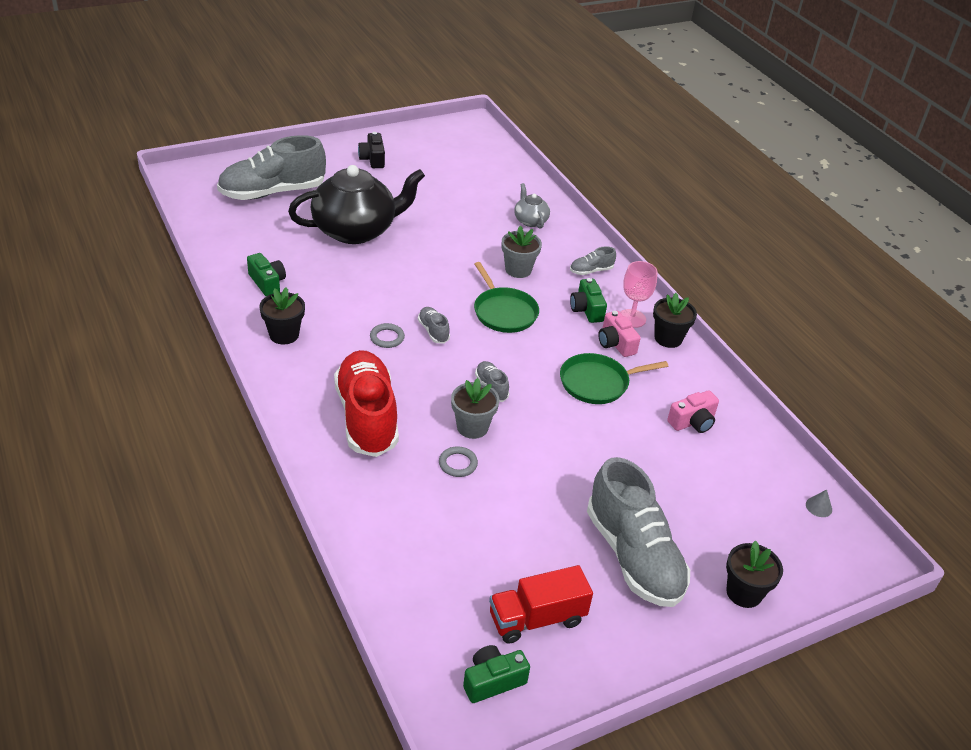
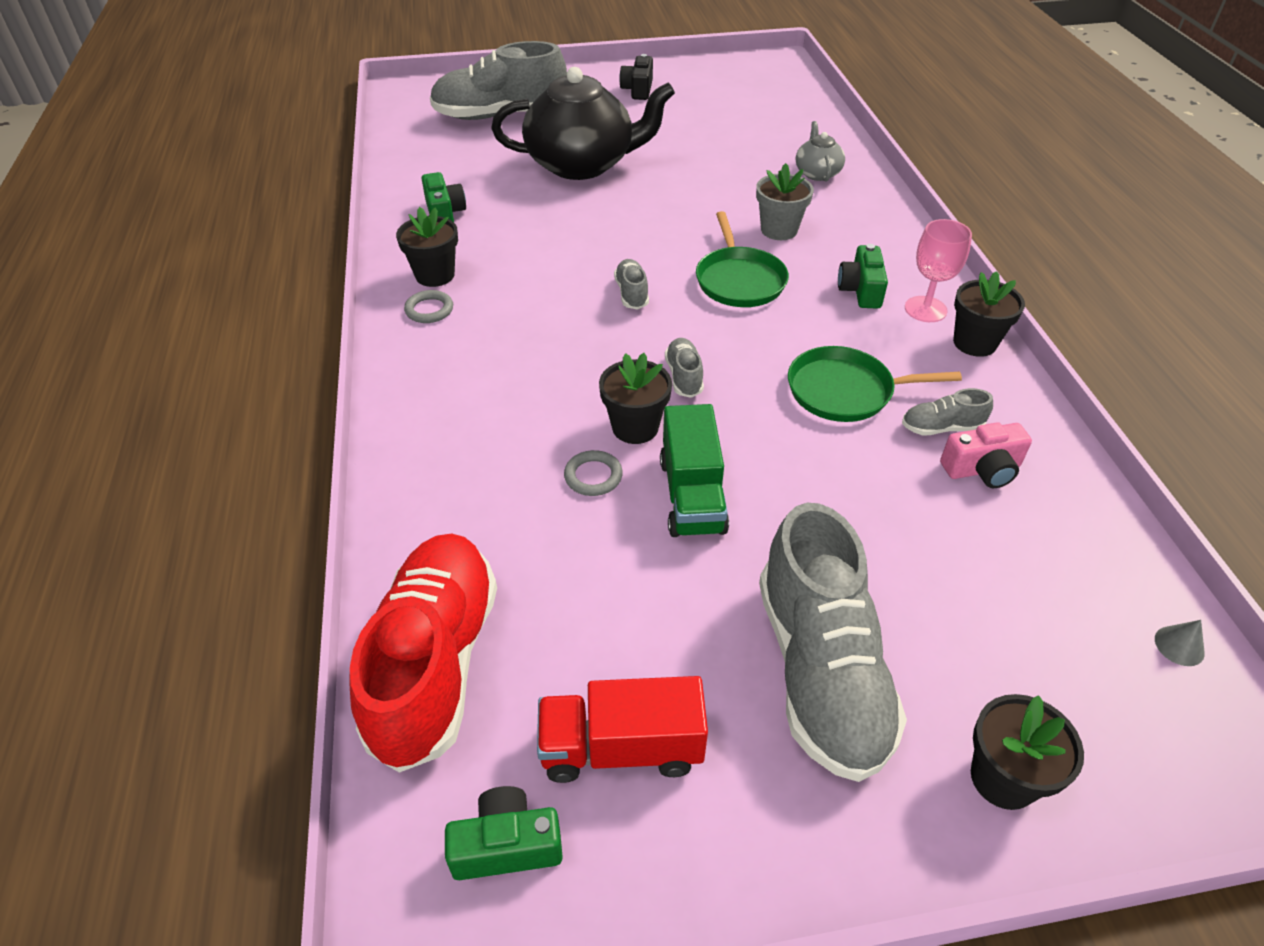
camera: 20 degrees right, 5 degrees up
red shoe [334,350,399,457] -> red shoe moved to [349,533,497,773]
grey ring [370,323,405,348] -> grey ring moved to [404,290,453,323]
grey flower pot [451,378,499,439] -> black flower pot [599,353,672,444]
grey shoe [570,246,616,275] -> grey shoe moved to [902,388,993,436]
pink camera [598,311,641,357] -> none
none -> green truck [660,404,729,537]

